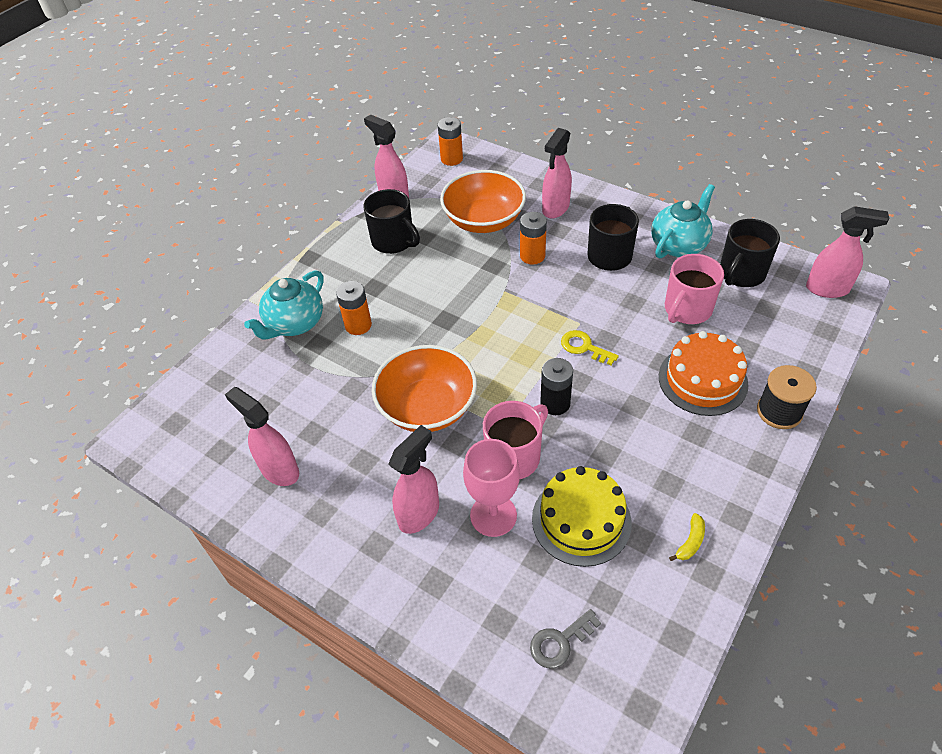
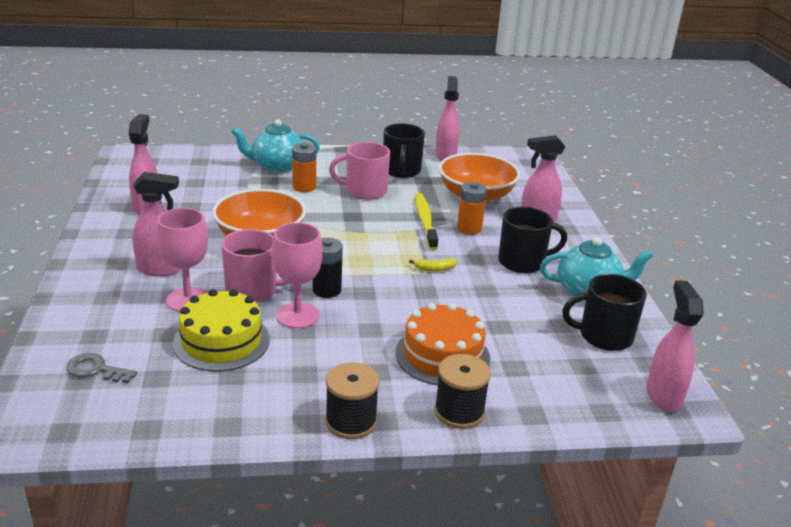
camera: 45 degrees right, 20 degrees down
orange battery [438,117,463,166] -> none
yellow key [561,330,619,365] -> none
pink mug [665,254,724,324] -> pink mug moved to [329,142,390,200]
yellow banana [669,513,705,561] -> yellow banana moved to [409,258,457,272]
pink spray bottle [806,206,890,298] -> pink spray bottle turned 150 degrees counterclockwise [646,280,704,412]
none -> pink goblet [272,223,323,329]
none -> black spool [325,362,380,439]
none -> yellow toothbrush [415,193,438,250]

